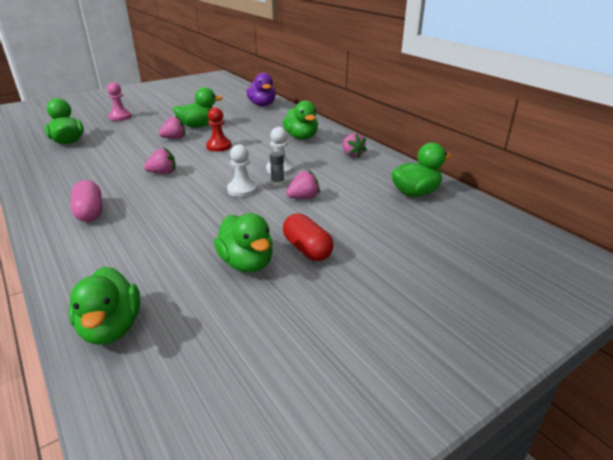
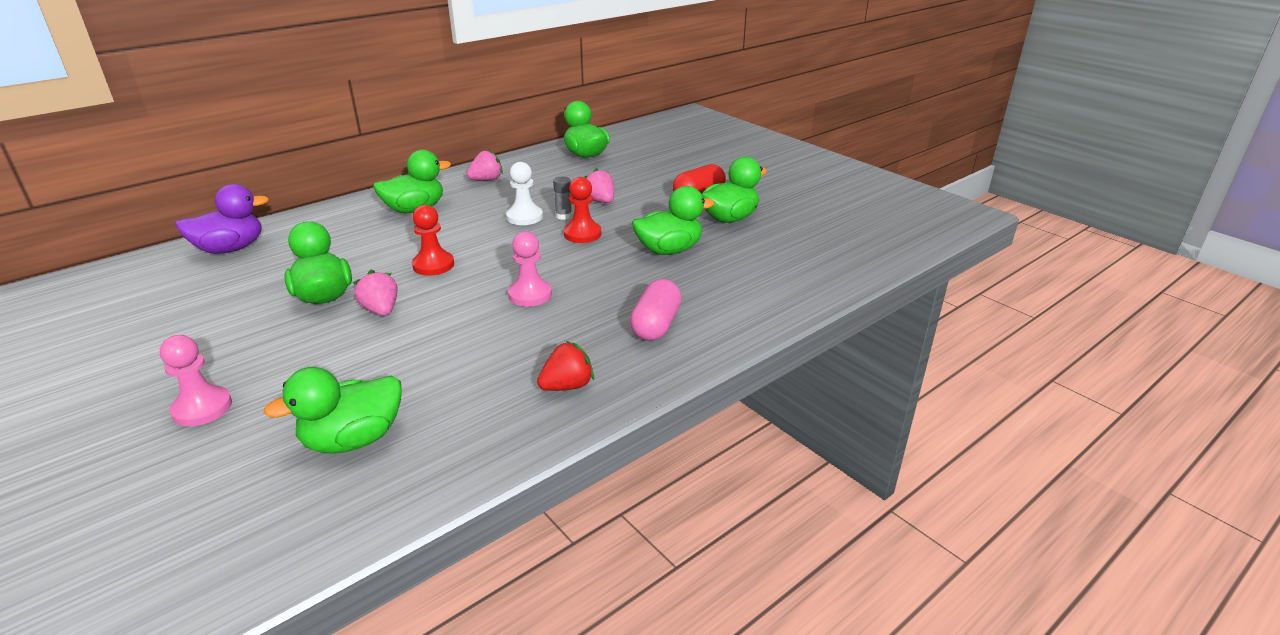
camera: 95 degrees left, 0 degrees up
green duck [69,266,140,345] -> green duck moved to [632,186,715,255]
pink capsule [71,180,103,222] -> pink capsule turned 45 degrees counterclockwise [630,279,682,341]
pink strawberry [144,148,176,174] -> pink pawn [508,231,552,307]
white pawn [227,144,257,197] -> red pawn [564,177,602,243]
none -> red strawberry [537,341,594,391]

